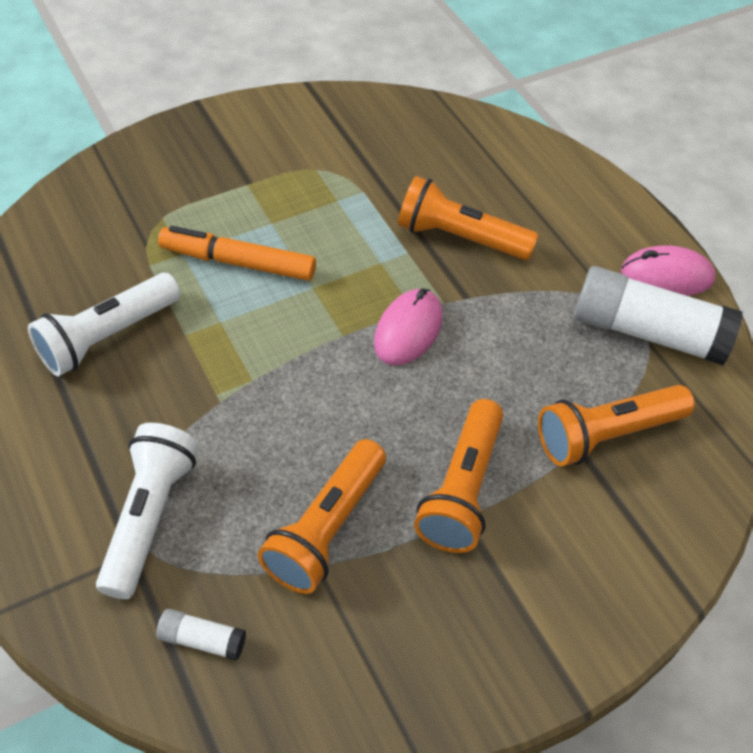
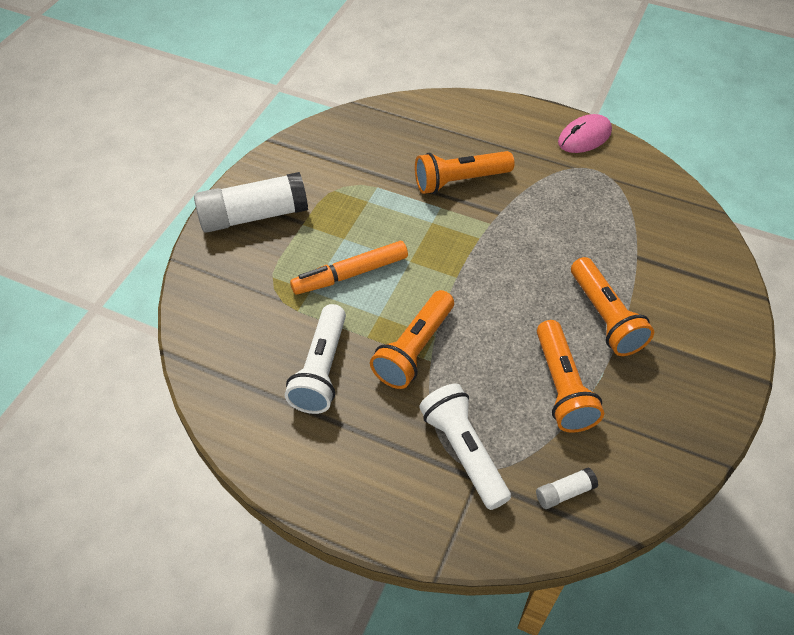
camera: 35 degrees left, 0 degrees up
pink mouse [374,288,442,365] -> none
orange flashlight [538,385,695,466] -> orange flashlight moved to [370,290,454,389]
white glue stick [574,266,743,365] -> white glue stick moved to [194,172,308,233]

